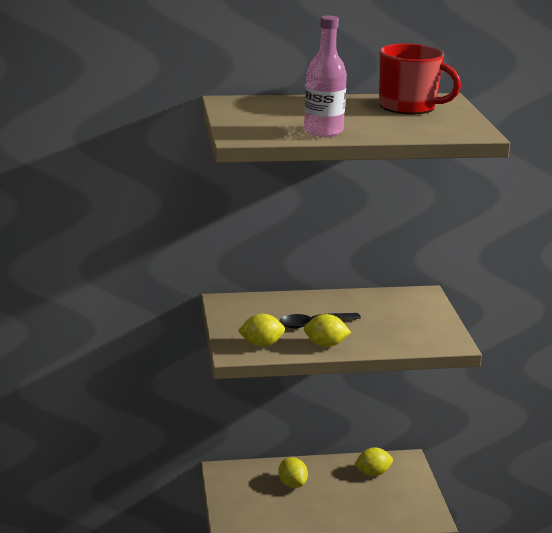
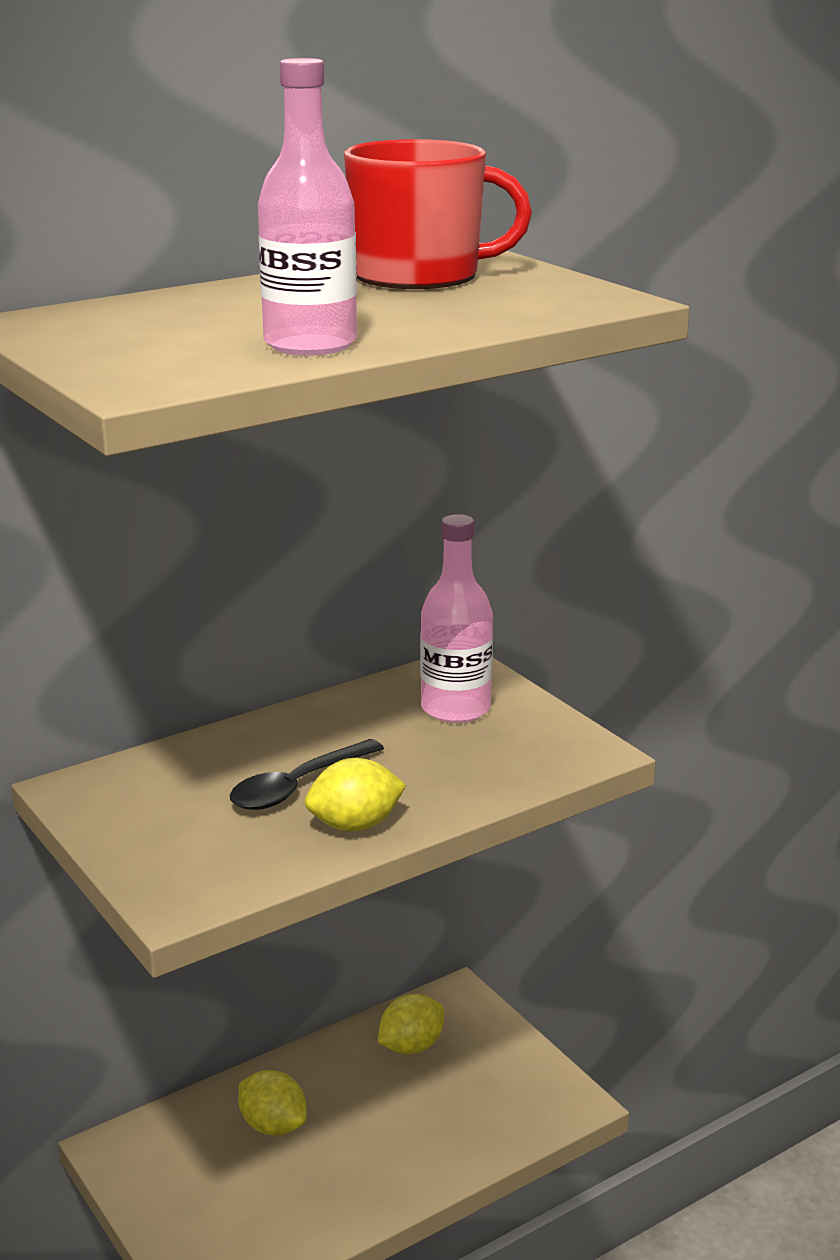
camera: 25 degrees left, 0 degrees up
yellow lemon [238,314,285,347] -> none
none -> pink bottle [420,514,493,723]

